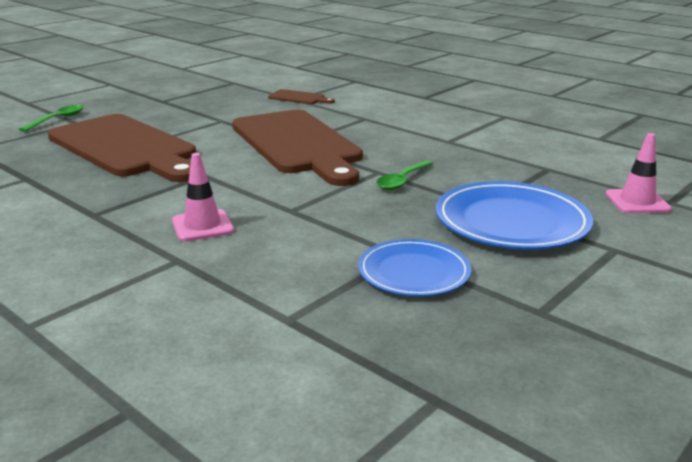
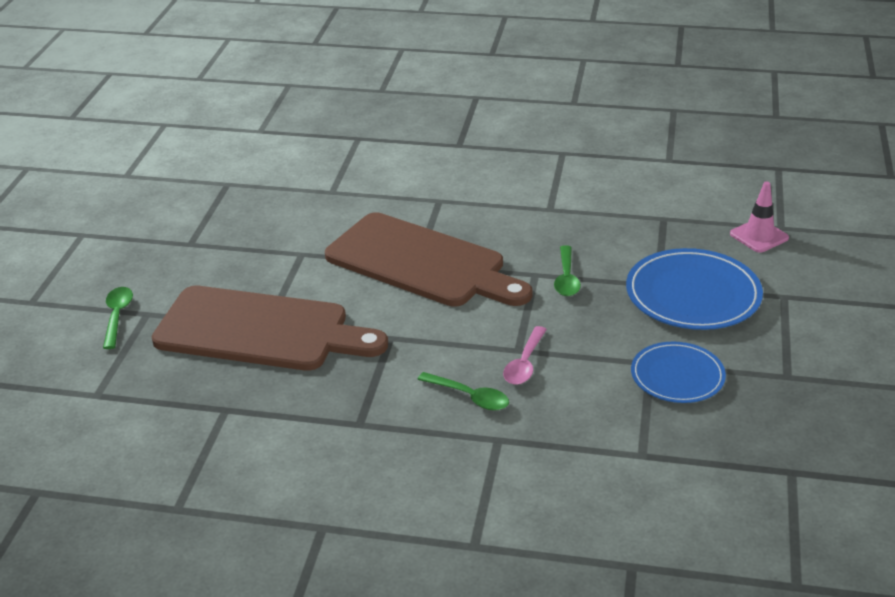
camera: 30 degrees left, 10 degrees up
pink traffic cone [172,153,234,241] -> green spoon [417,372,509,411]
brown cutting board [268,89,335,104] -> none
none -> pink spoon [503,326,547,385]

